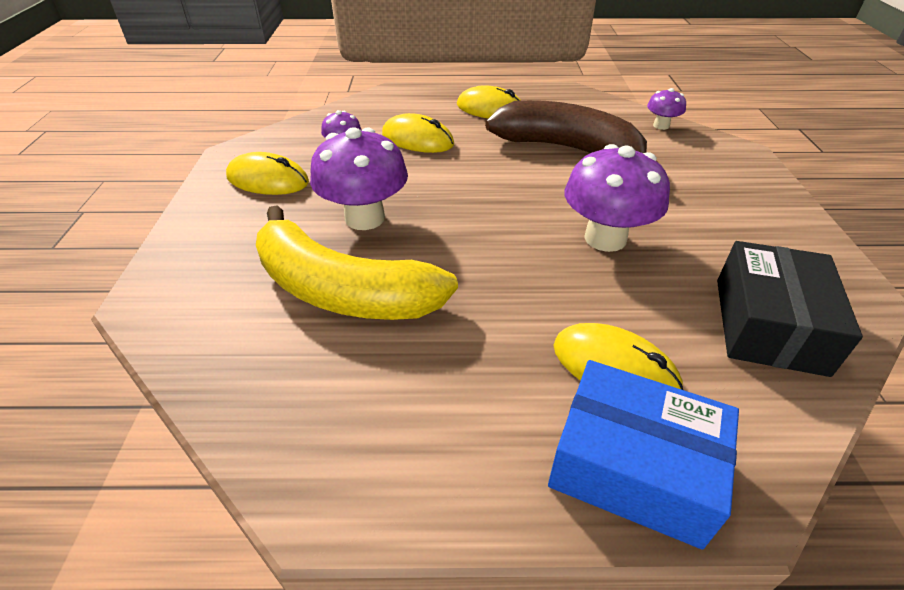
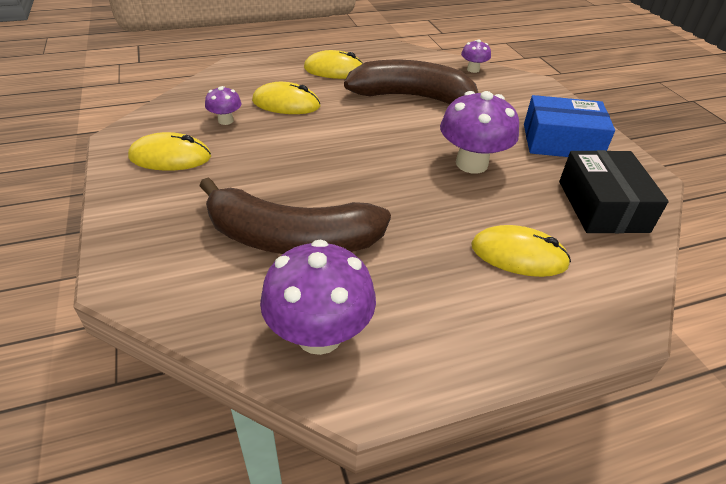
camera: 20 degrees left, 0 degrees up
yellow banana [256,205,458,320] -> brown banana [199,177,391,254]
purple mushroom [310,127,408,230] -> purple mushroom moved to [260,240,376,355]
blue box [548,360,739,549] -> blue box moved to [524,95,615,157]

